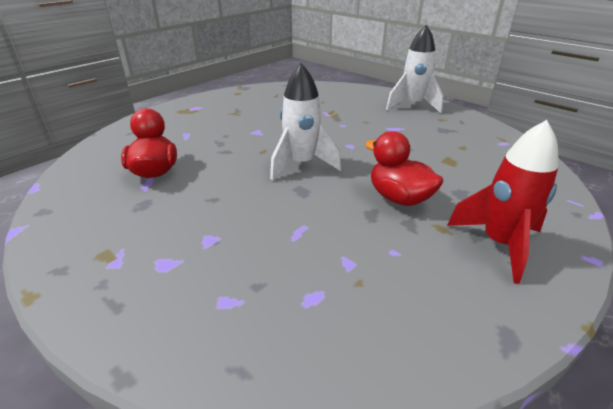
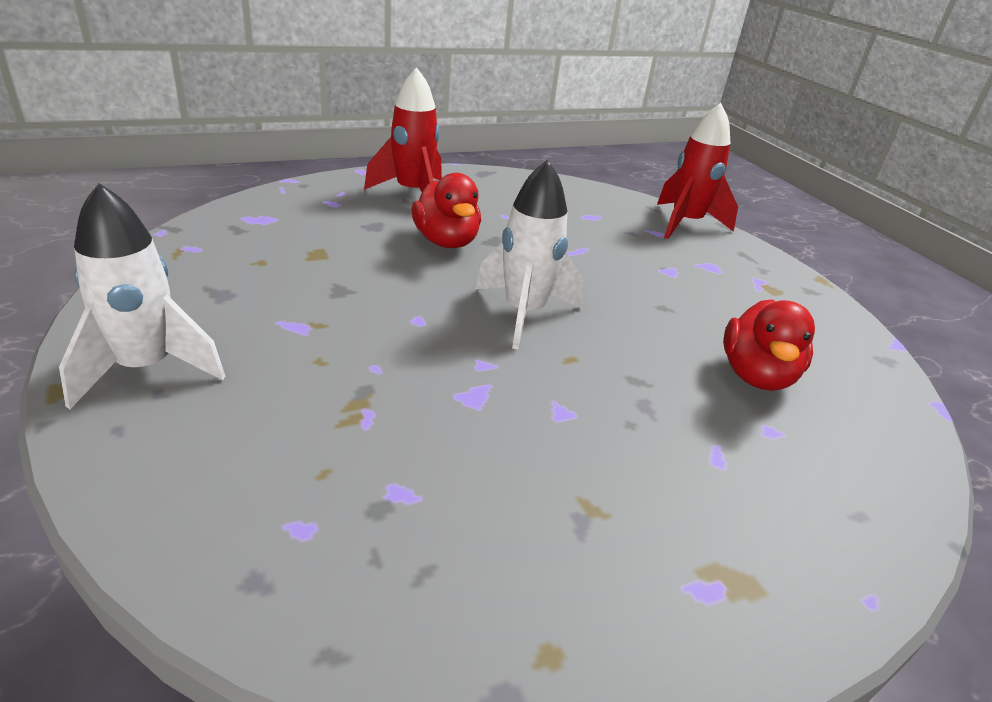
camera: 160 degrees left, 0 degrees up
none -> red rocket [657,103,738,239]

